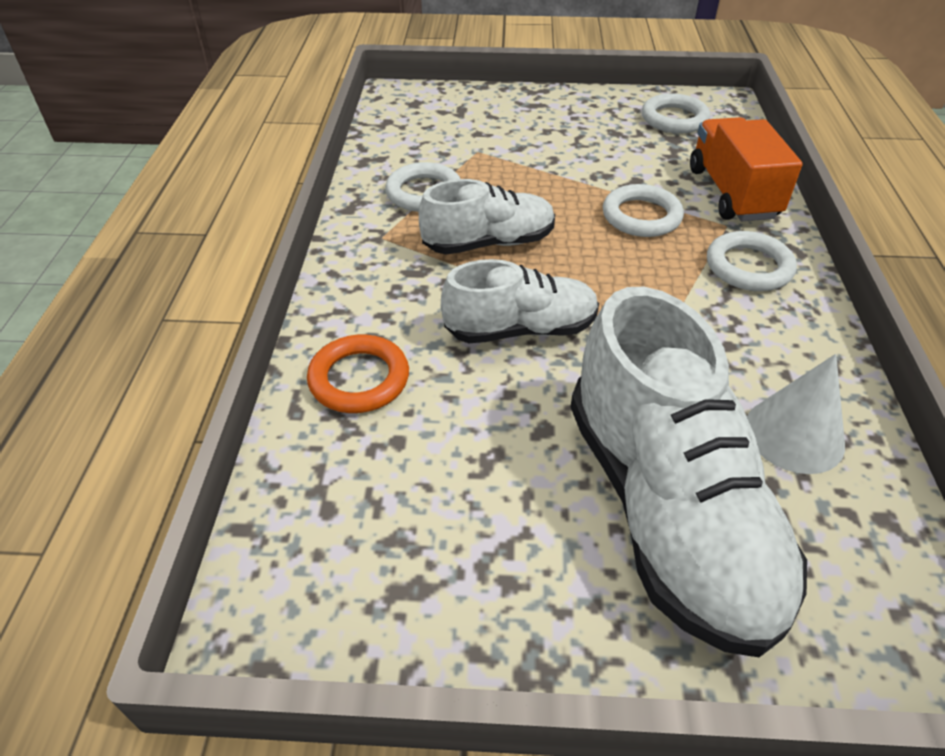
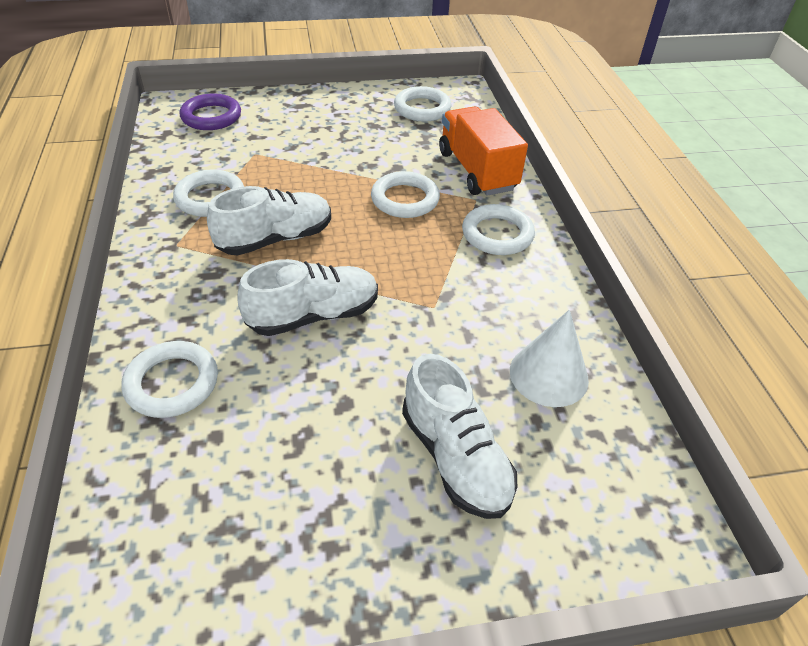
camera: 15 degrees left, 0 degrees up
orange ring [307,334,409,413] -> white ring [121,341,218,418]
white shoe [570,287,807,657] -> white shoe [402,354,517,519], size x0.57
none -> purple ring [180,93,241,130]

